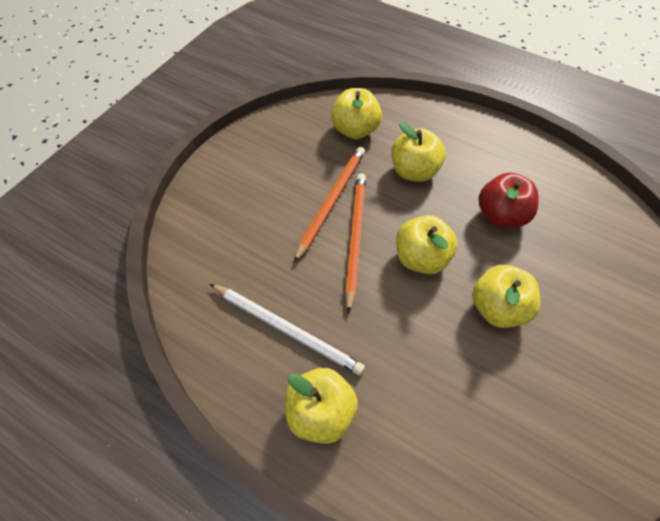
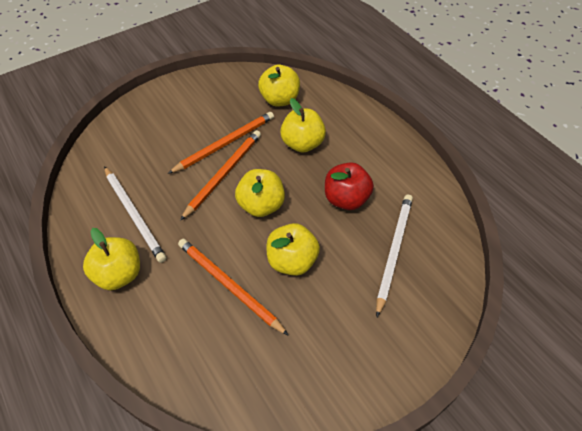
camera: 25 degrees right, 5 degrees down
none -> orange pencil [178,239,289,336]
none -> white pencil [376,194,413,317]

